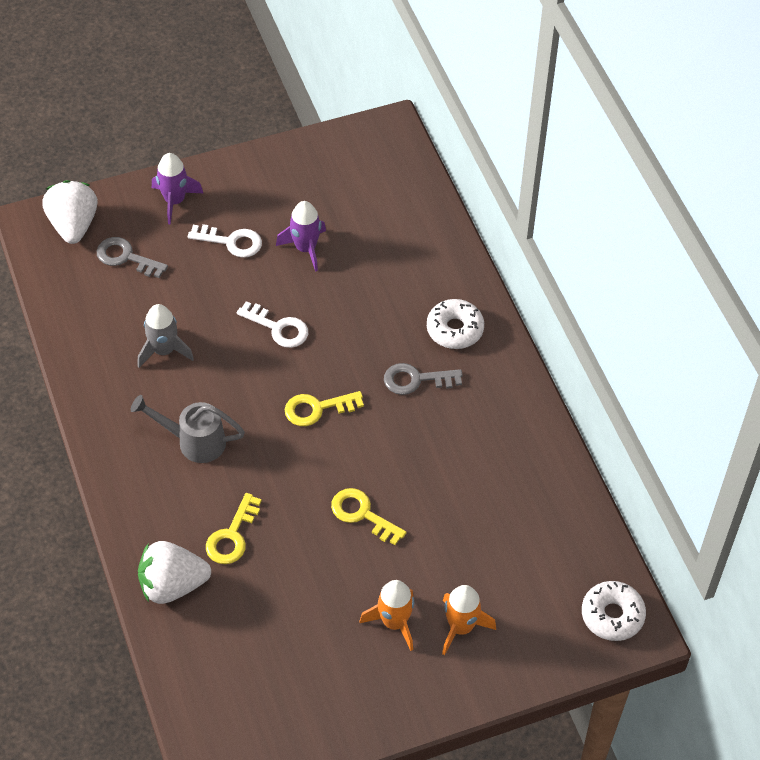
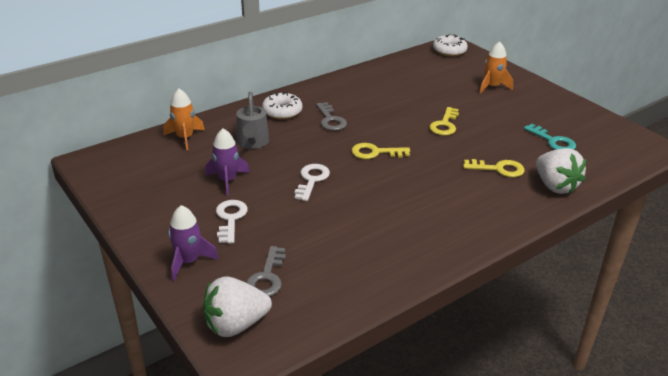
camera: 105 degrees left, 20 degrees down
grey watering can [131,395,245,463] -> grey watering can moved to [236,92,269,149]
grey rocket [138,304,194,368] -> none
yellow key [285,391,364,426] -> yellow key turned 120 degrees clockwise [352,143,410,159]
orange rocket [360,580,414,651] -> orange rocket moved to [163,89,205,151]
none -> turquoise key [524,124,576,150]

